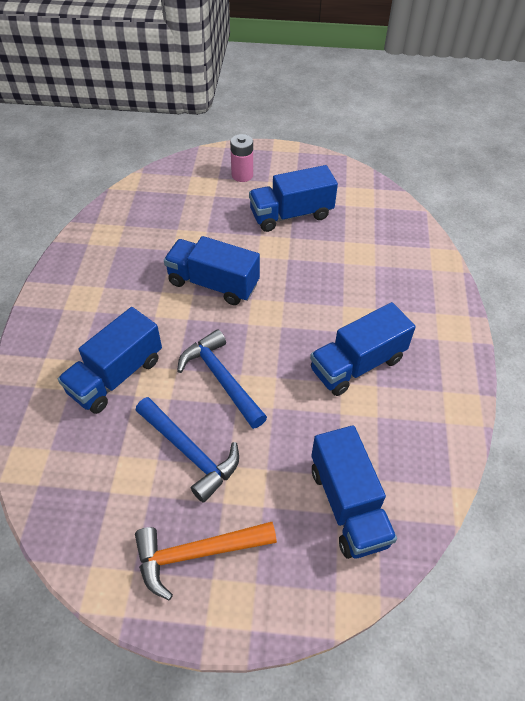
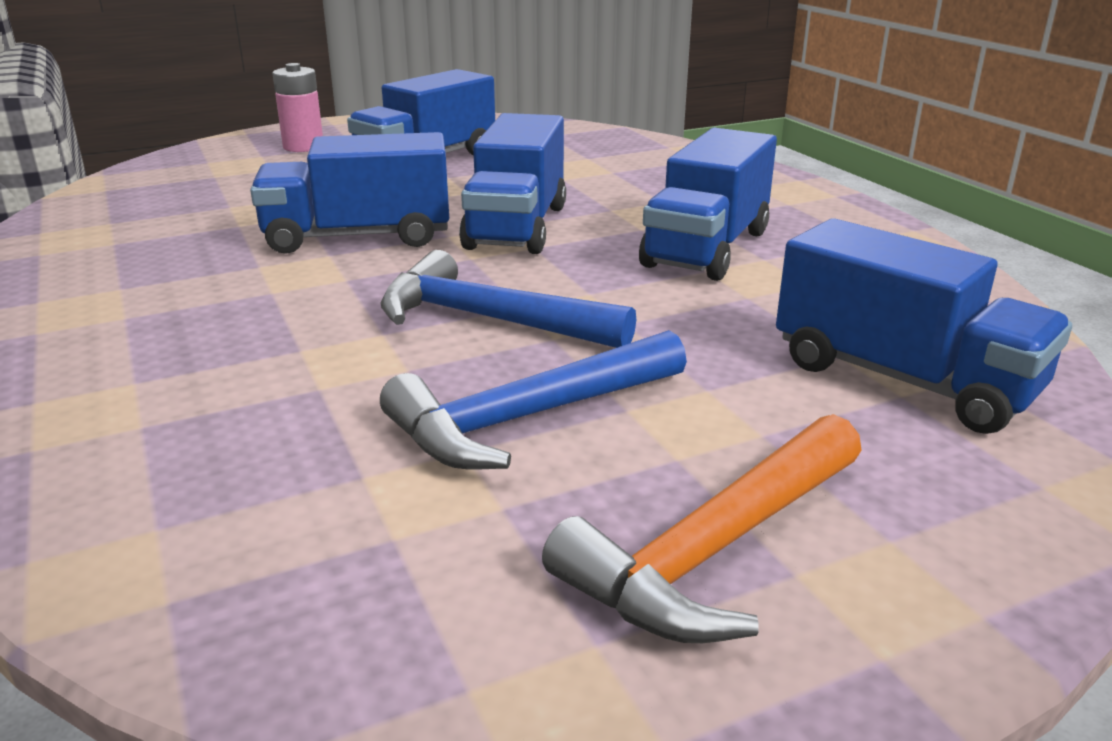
camera: 30 degrees left, 25 degrees down
blue truck [58,307,162,414] -> blue truck moved to [459,113,566,254]
blue hammer [136,397,239,503] -> blue hammer turned 135 degrees clockwise [380,330,687,469]

